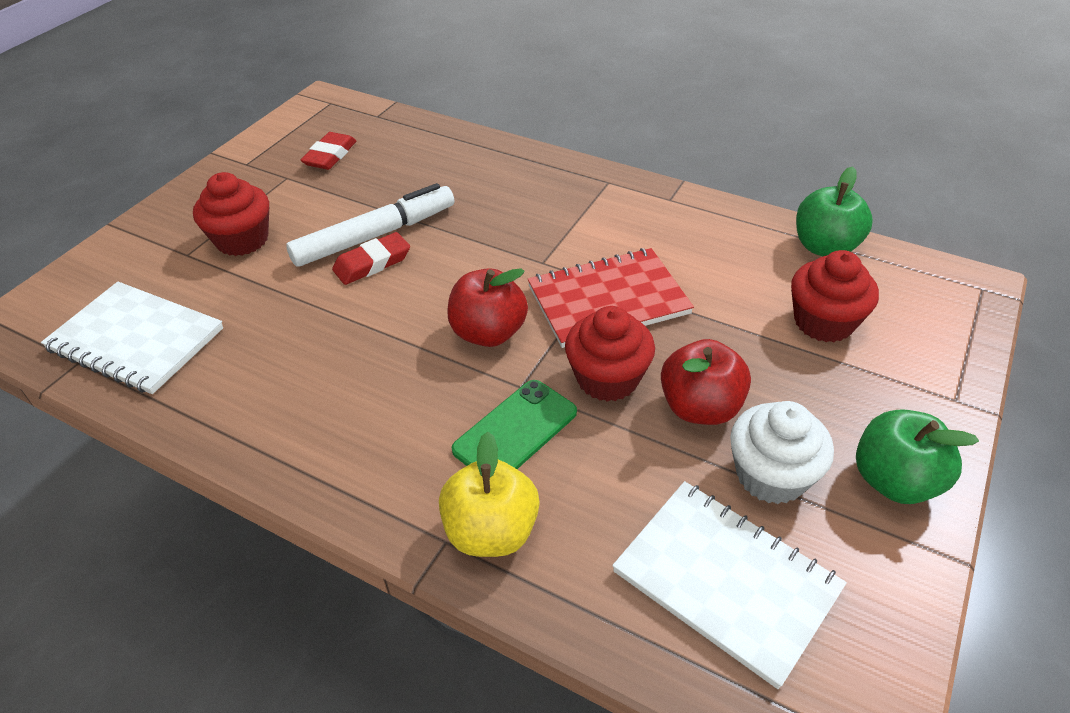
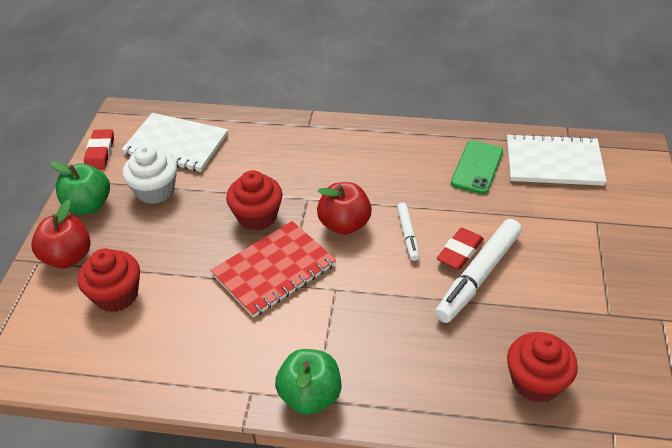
camera: 160 degrees right, 0 degrees up
red cupcake [193,172,269,256] -> red cupcake moved to [507,332,578,402]
red eraser [300,132,356,170] -> red eraser moved to [84,129,114,170]
yellow apple [439,432,540,557] -> none
green phone [452,380,577,469] -> green phone moved to [451,140,503,194]
red apple [661,339,751,425] -> red apple moved to [31,200,91,268]
green apple [796,166,873,256] -> green apple moved to [275,349,341,415]
none -> white marker [397,202,419,261]

